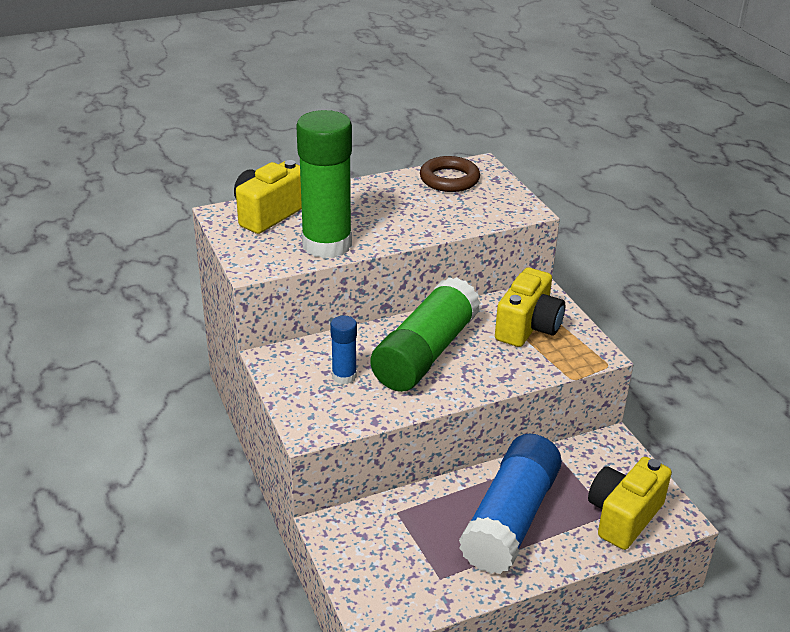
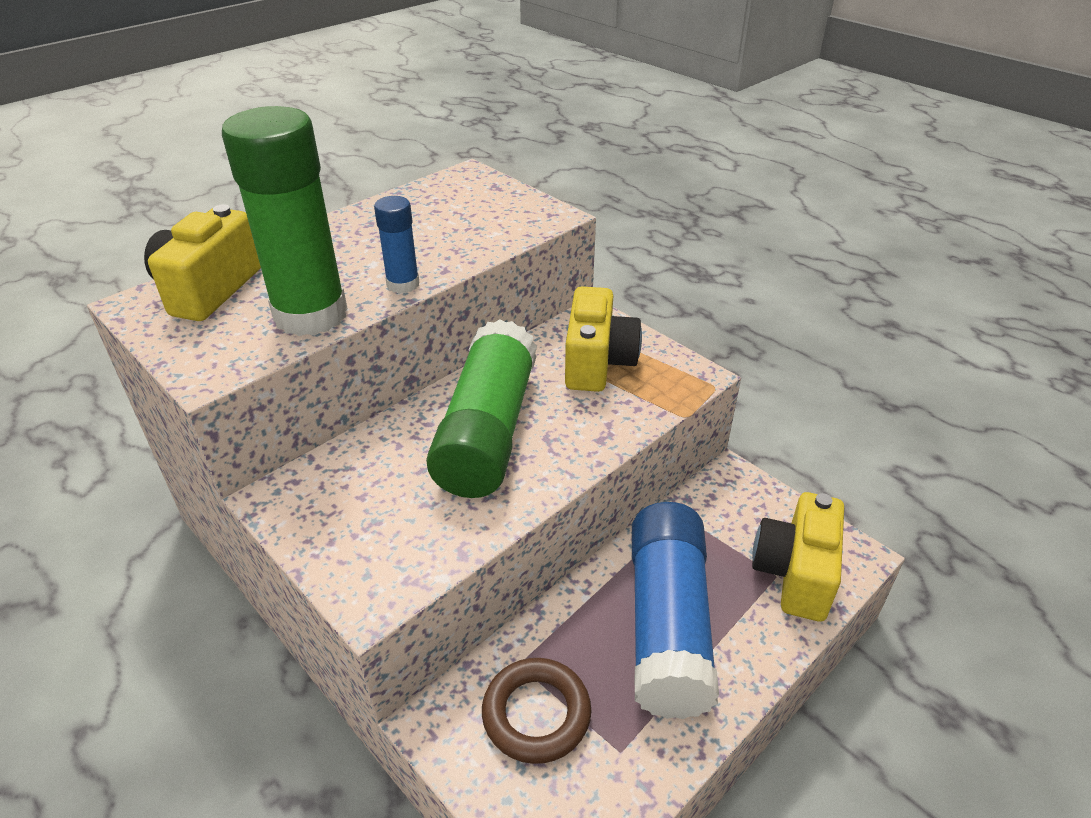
camera: 20 degrees left, 5 degrees up
blue glue stick [330,315,357,384] -> blue glue stick moved to [374,196,419,293]
brown ring [420,156,480,192] -> brown ring moved to [482,658,591,764]

